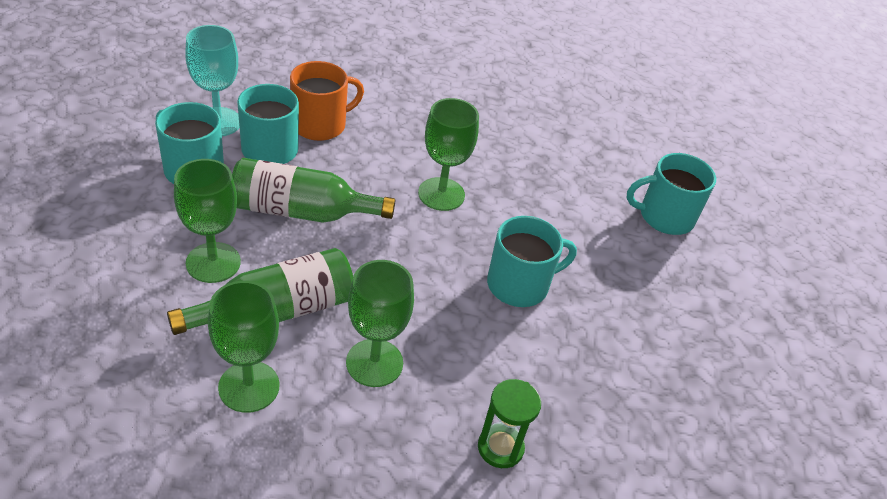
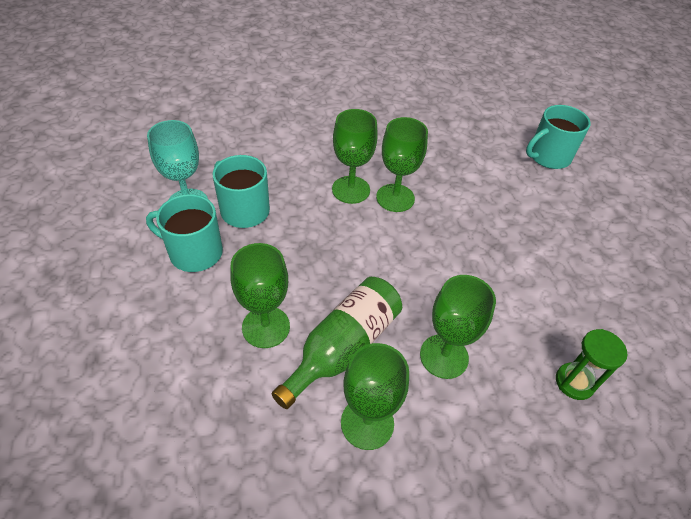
camera: 20 degrees left, 5 degrees up
green bottle [232,158,396,223] -> none
orange mug [290,61,364,141] -> none
turquoise mug [487,216,577,307] -> none
none -> green goblet [332,109,378,204]

